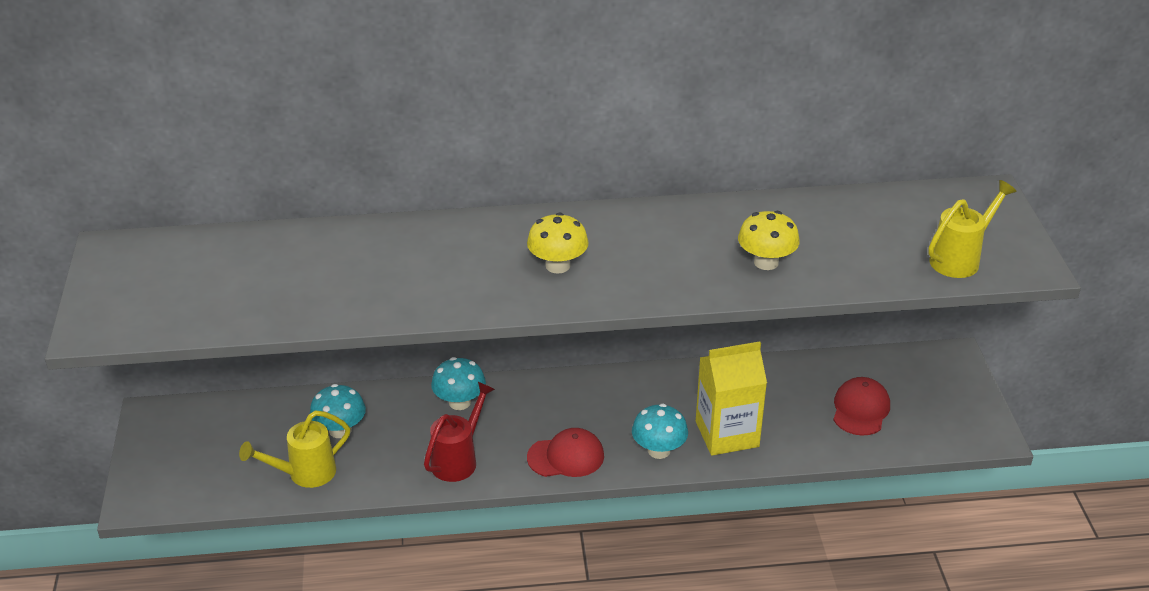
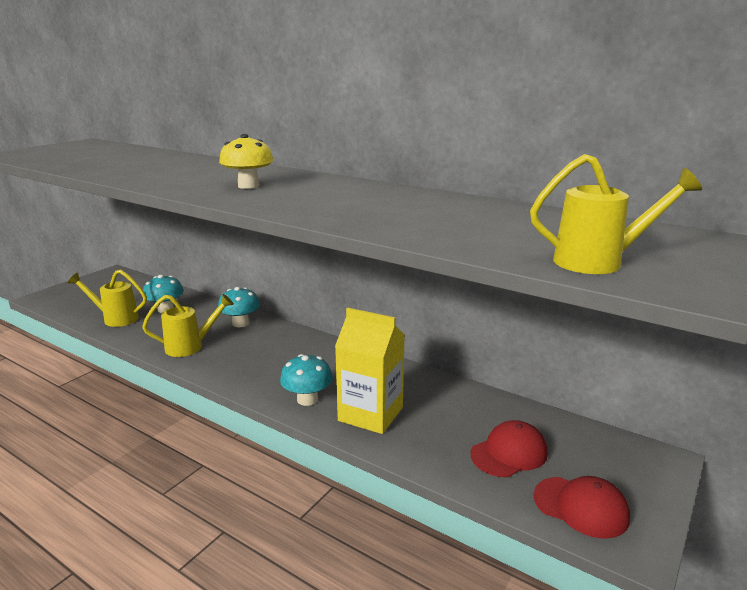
camera: 40 degrees right, 15 degrees down
red watering can [424,382,495,482] -> yellow watering can [142,294,234,357]
red cap [527,428,604,477] -> red cap moved to [534,476,630,539]
yellow mushroom [738,211,800,270] -> none

